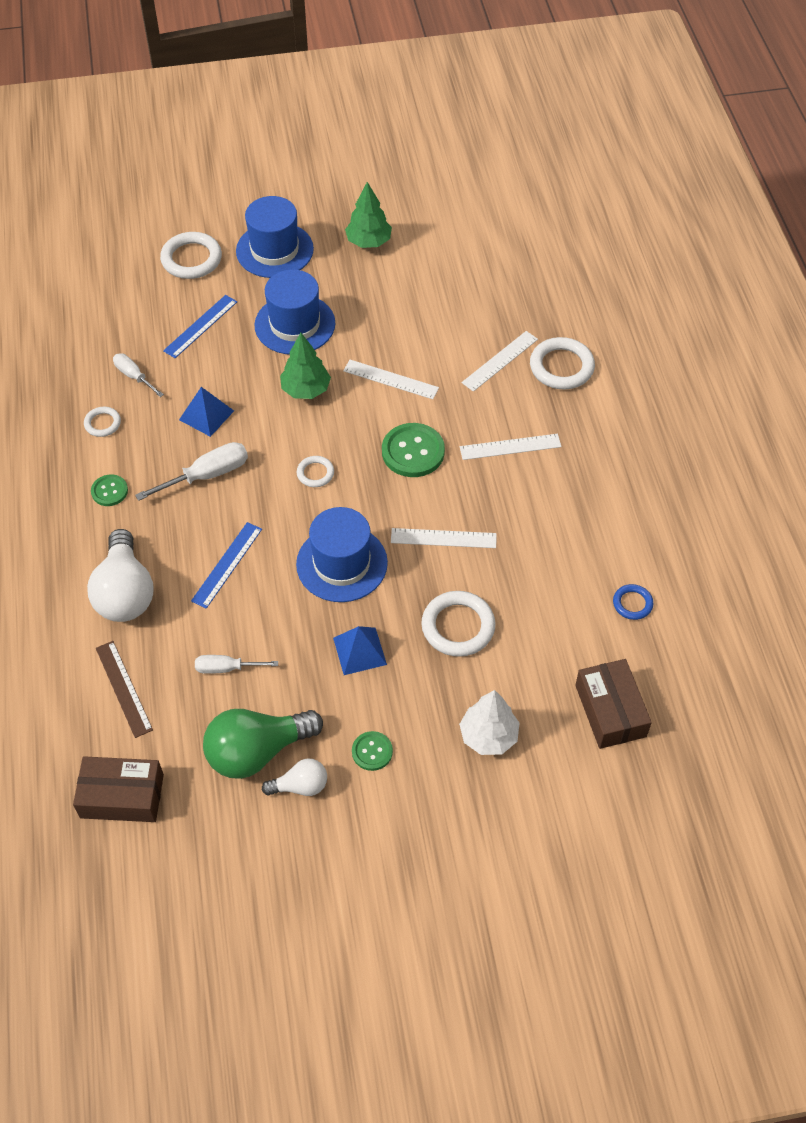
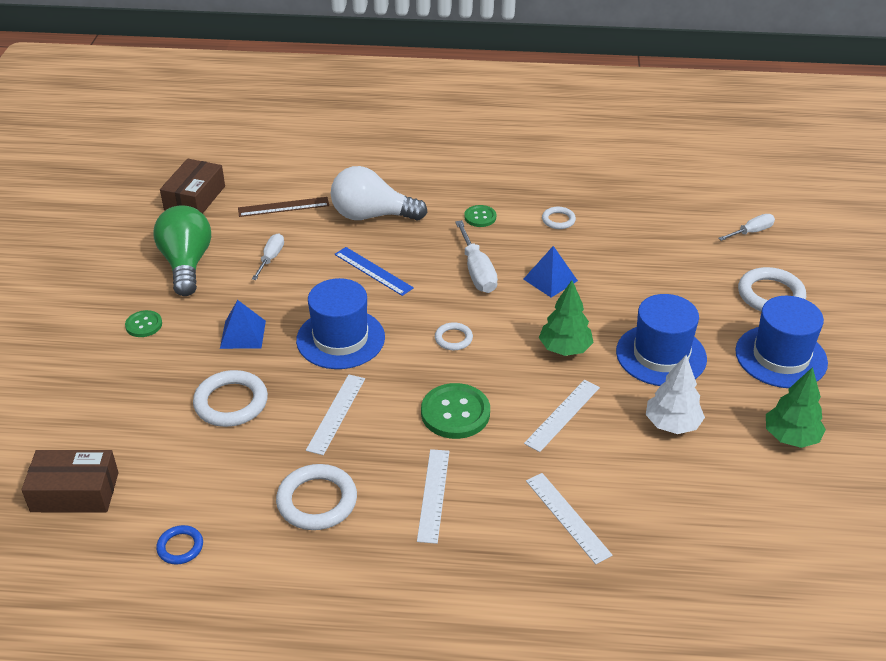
camera: 105 degrees right, 15 degrees down
white screwdriver [113,353,164,397] -> white screwdriver moved to [718,214,775,241]
blue ruler [163,295,237,358] -> none
white light bulb [262,758,327,796] -> none
white tree [459,690,520,755] -> white tree moved to [646,355,705,434]
white ring [530,337,595,389] -> white ring moved to [276,464,357,530]

